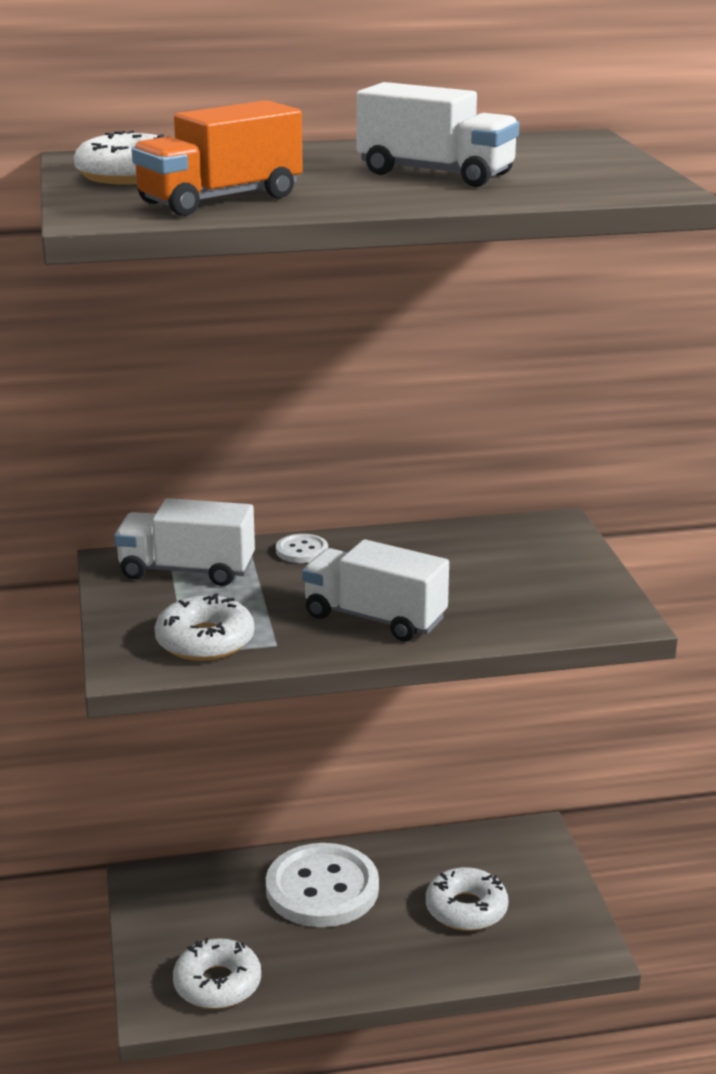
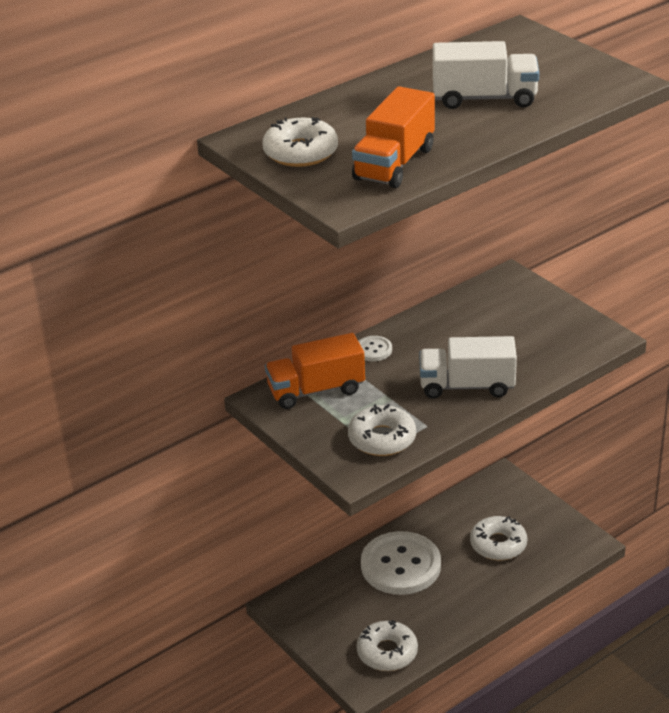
camera: 25 degrees left, 10 degrees up
white truck [114,498,255,586] -> orange truck [265,333,365,409]

